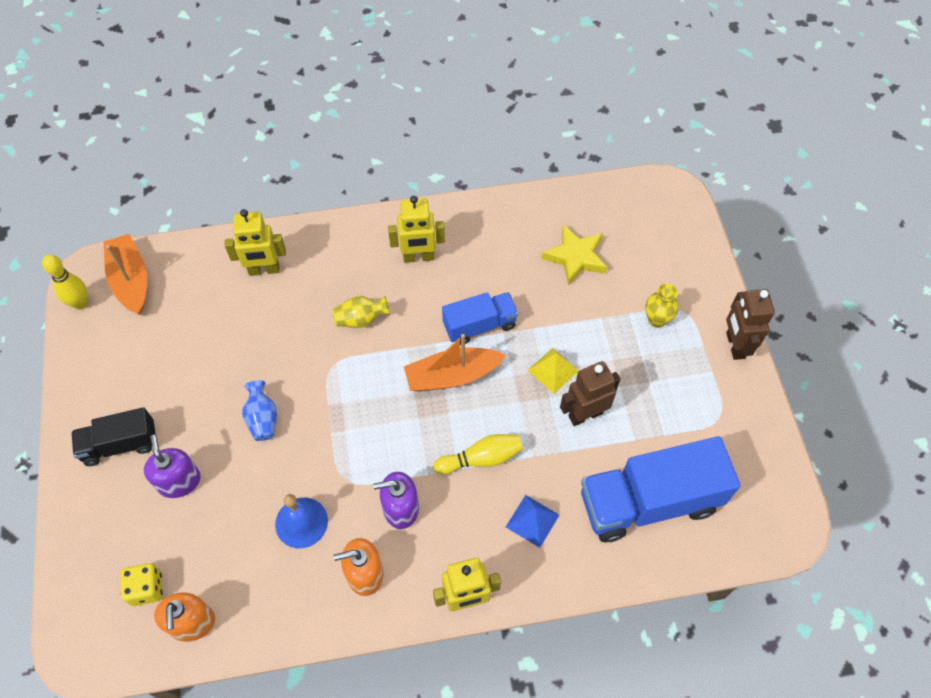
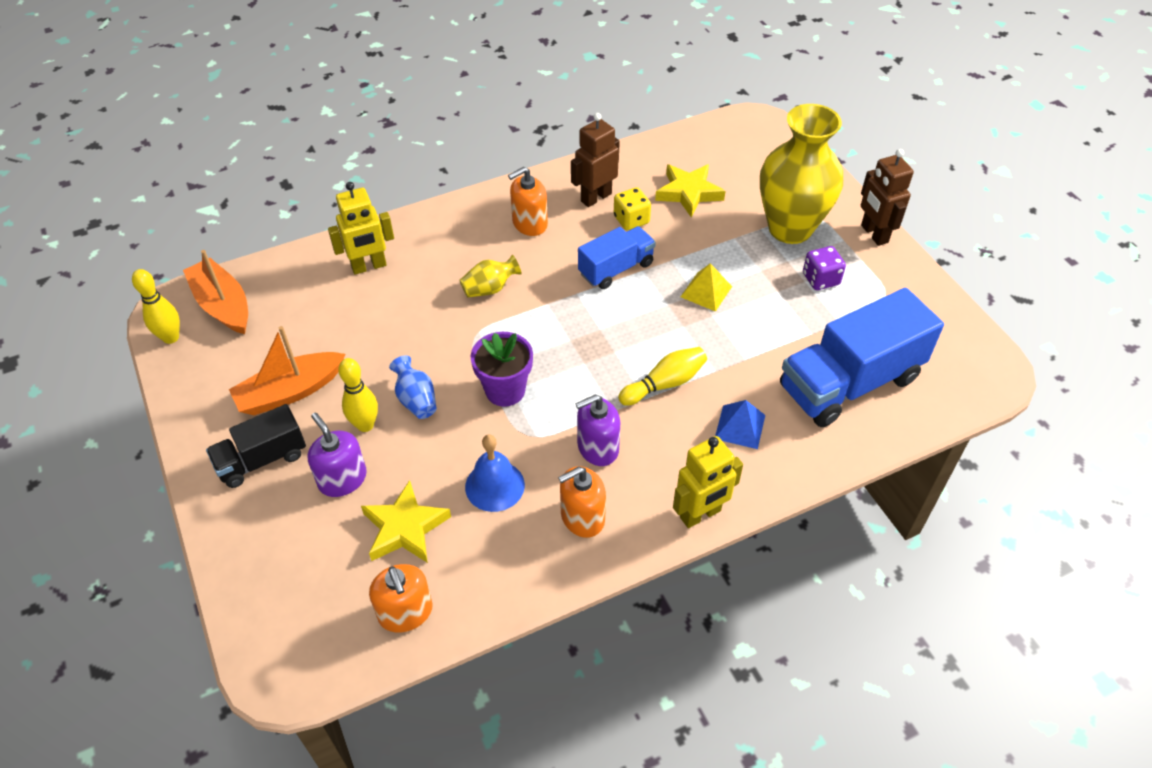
camera: 15 degrees left, 10 degrees down
yellow dice [121,563,163,606] -> yellow dice moved to [614,187,651,231]
yellow robot [388,196,445,263] -> orange soap dispenser [508,167,548,236]
orange boat [404,334,506,392] -> orange boat moved to [229,326,345,415]
brown robot [560,361,620,426] -> brown robot moved to [571,113,620,207]
yellow vase [645,284,678,328] -> yellow vase [760,104,843,244], size x2.39
none -> yellow bowling pin [338,358,378,432]
none -> yellow star [361,480,451,563]
none -> purple flower pot [470,332,533,407]
none -> purple dice [803,246,846,290]

